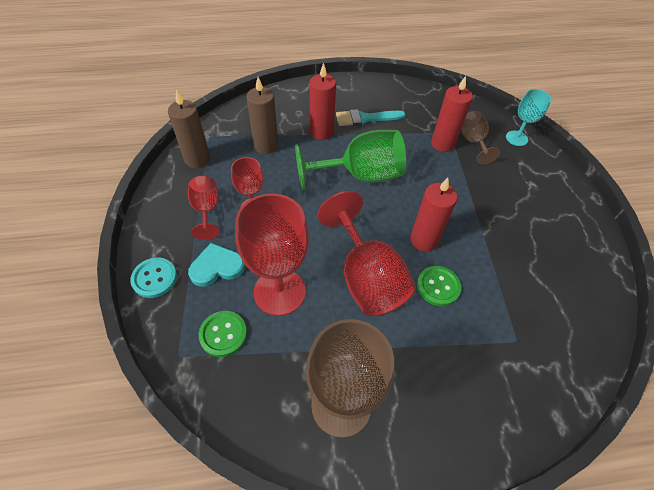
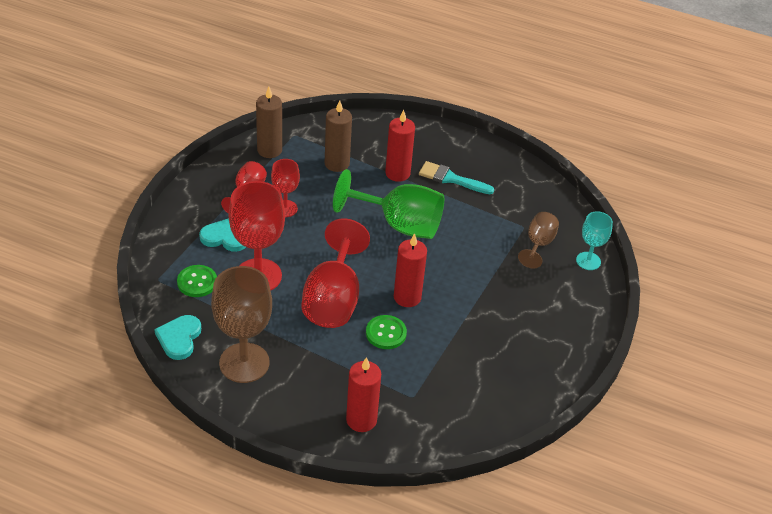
camera: 30 degrees right, 10 degrees down
turquoise button [130,258,177,298] -> none
red candle [431,76,473,152] -> red candle moved to [346,357,381,432]
none -> turquoise heart [154,315,201,360]

